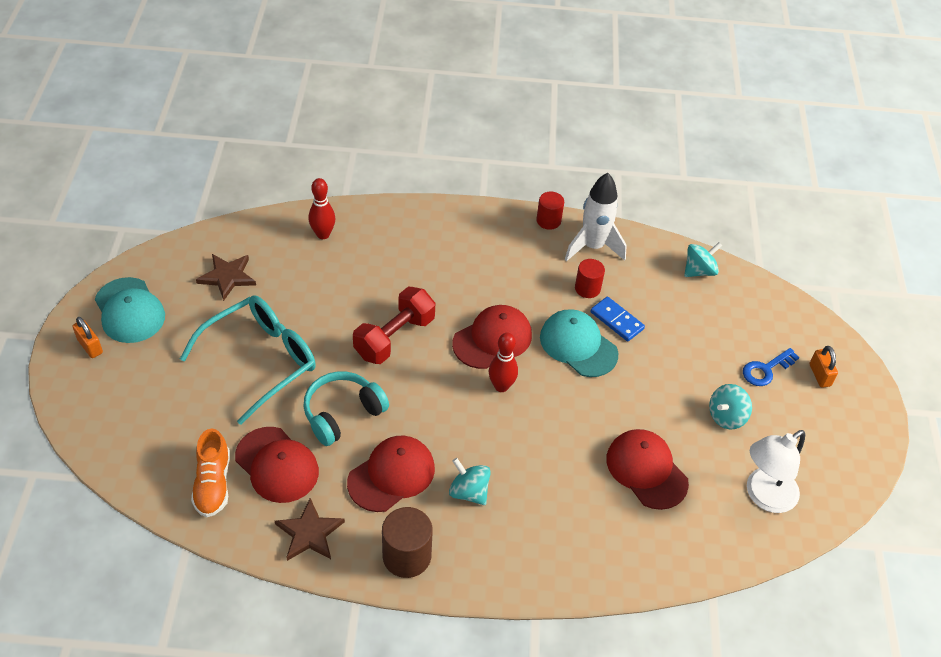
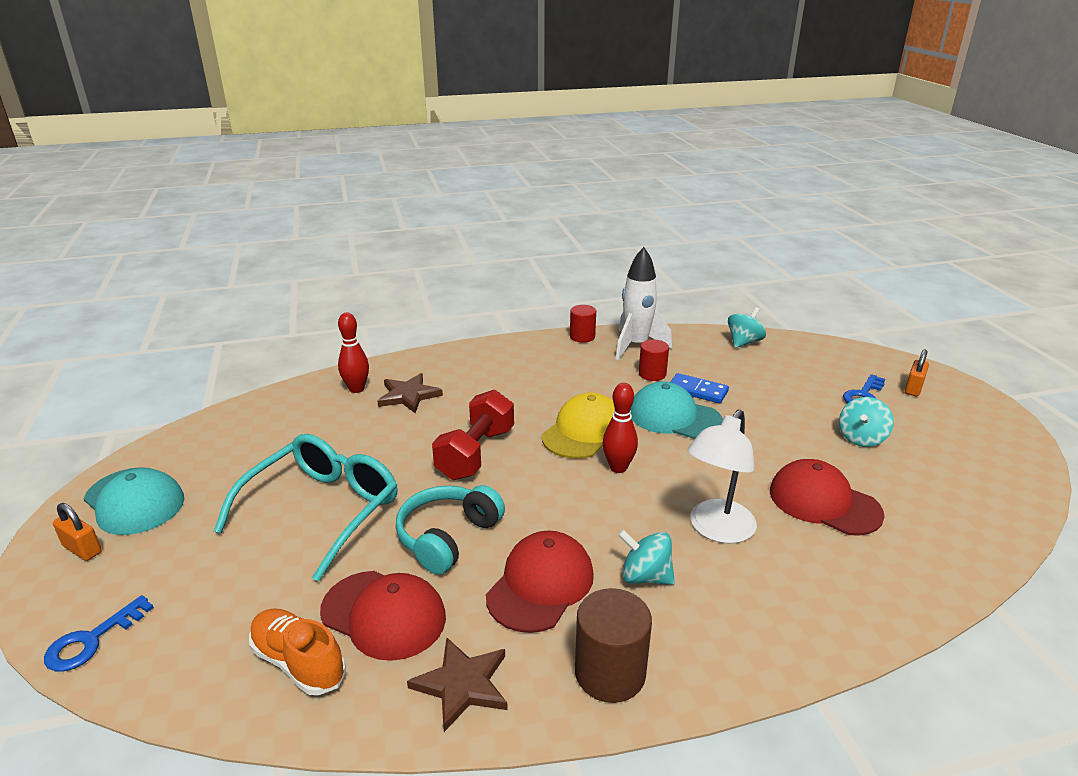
camera: 15 degrees left, 20 degrees down
orange shoe [191,428,230,517] -> orange shoe turned 150 degrees clockwise [249,608,346,695]
brown star [196,254,256,301] -> brown star moved to [377,373,443,413]
red cap [452,305,532,369] -> yellow cap [542,393,615,459]
white lamp [747,430,805,513] -> white lamp moved to [687,409,757,544]
orange padlock [810,346,838,388] -> orange padlock turned 60 degrees clockwise [905,349,929,396]
none -> blue key [44,595,154,672]

